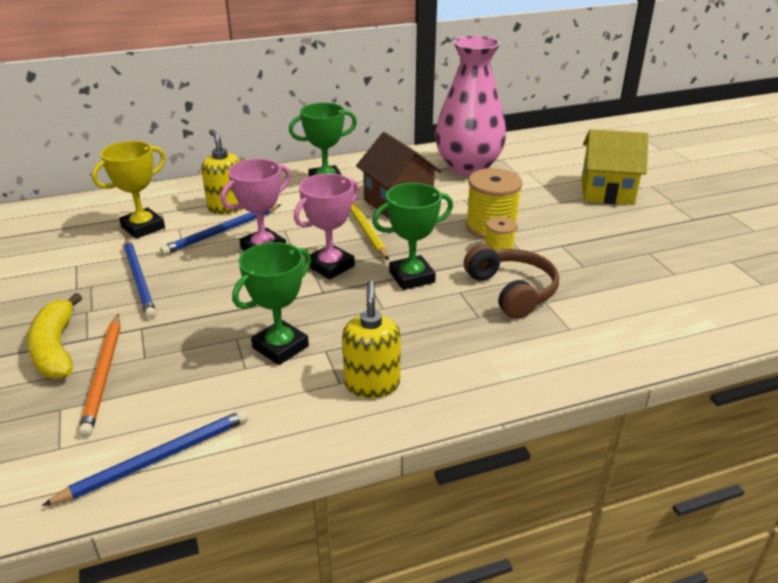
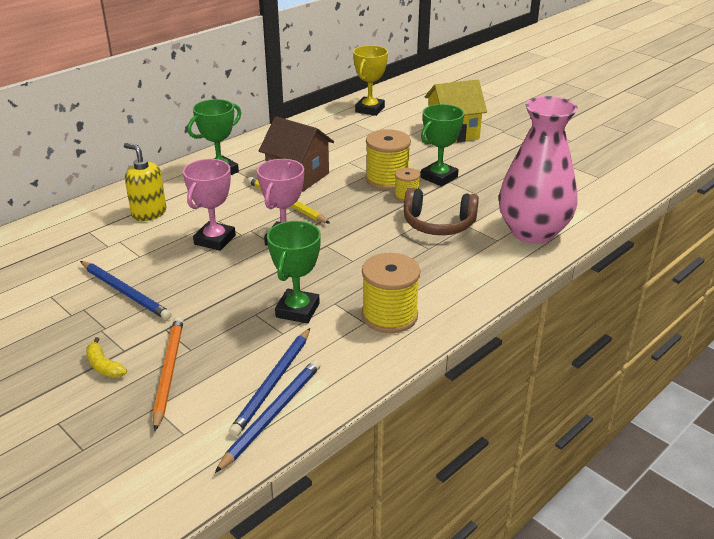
camera: 25 degrees left, 0 degrees up
yellow banana [27,293,82,379] -> yellow banana [86,337,127,378], size x0.55
orange pencil [78,314,121,438] -> orange pencil turned 150 degrees counterclockwise [153,316,184,431]
yellow trophy [92,141,166,239] -> yellow trophy moved to [353,45,388,116]
blue pencil [160,204,281,255] -> blue pencil moved to [229,328,310,437]
yellow soap dispenser [342,280,401,398] -> yellow spool [362,253,421,333]
green trophy [372,183,453,290] -> green trophy moved to [421,104,464,186]
pink vase [435,35,506,176] -> pink vase moved to [499,96,578,244]
brown headphones [464,244,559,319] -> brown headphones turned 150 degrees clockwise [404,188,479,235]

